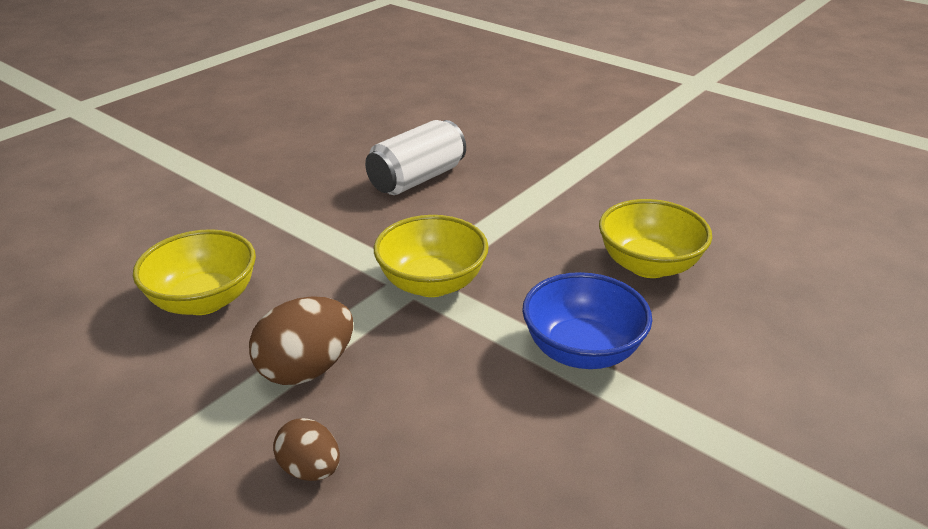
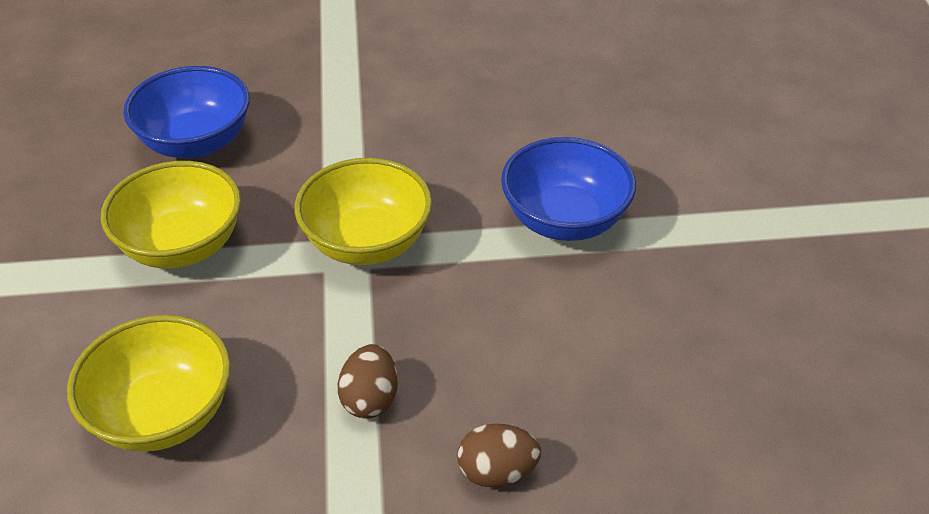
camera: 45 degrees left, 10 degrees up
brown egg [249,296,353,385] -> brown egg [338,344,398,419], size x0.62
white can [365,120,466,195] -> blue bowl [123,66,250,158]
yellow bowl [599,199,712,278] -> yellow bowl moved to [101,161,241,268]

